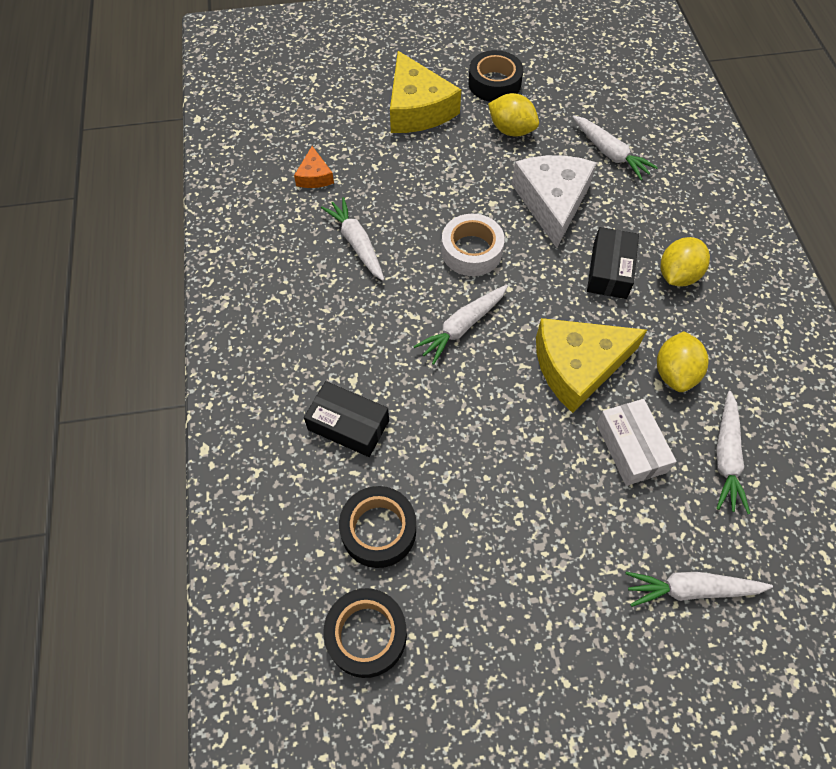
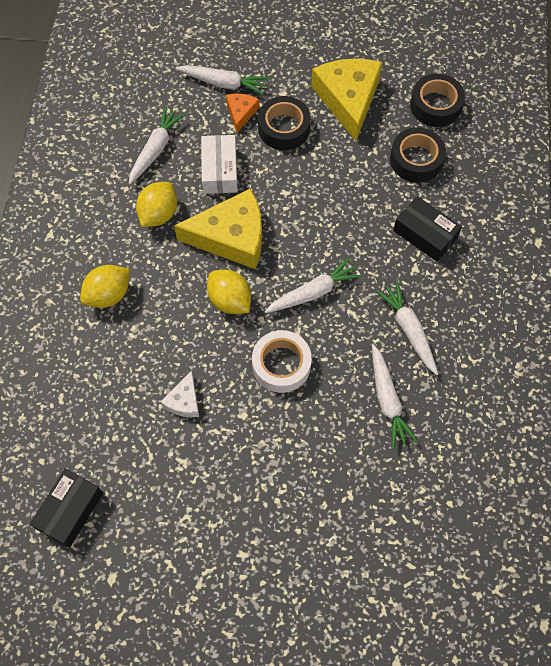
camera: 165 degrees left, 5 degrees up
orange cheese [294,146,334,188] -> orange cheese moved to [226,94,259,133]
yellow cheese [390,51,461,133] -> yellow cheese moved to [311,59,382,141]
black tape [468,50,523,102] -> black tape moved to [258,96,311,150]
yellow lemon [488,93,539,137] -> yellow lemon moved to [207,270,251,314]
white cheese [511,155,597,248] -> white cheese [161,371,199,417], size x0.48
white carrot [572,115,658,180] -> white carrot moved to [376,281,438,375]
black box [587,227,639,299] -> black box moved to [30,469,103,548]

